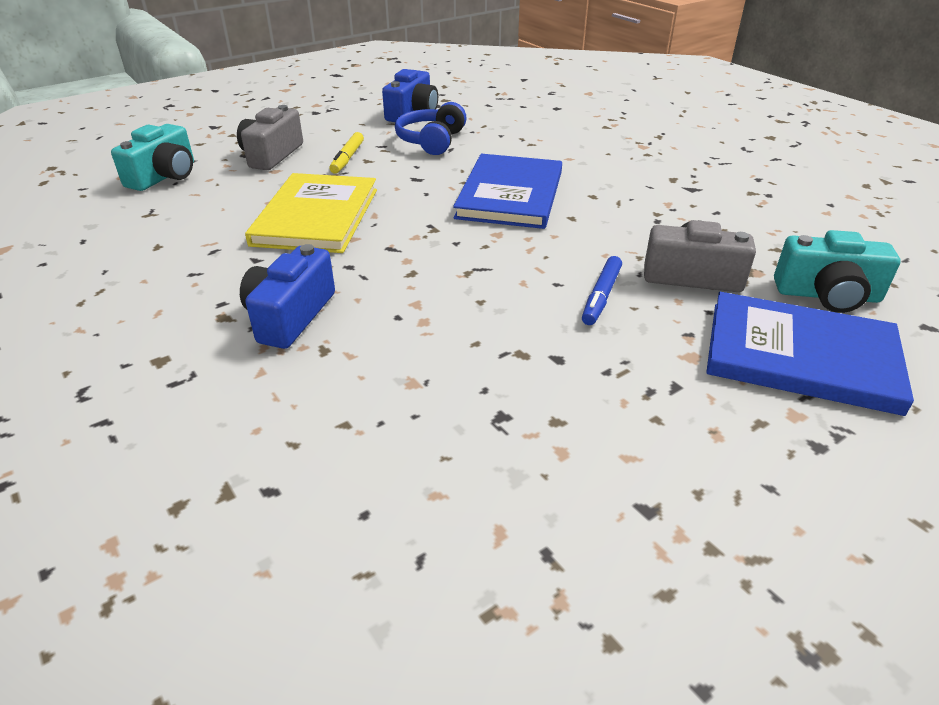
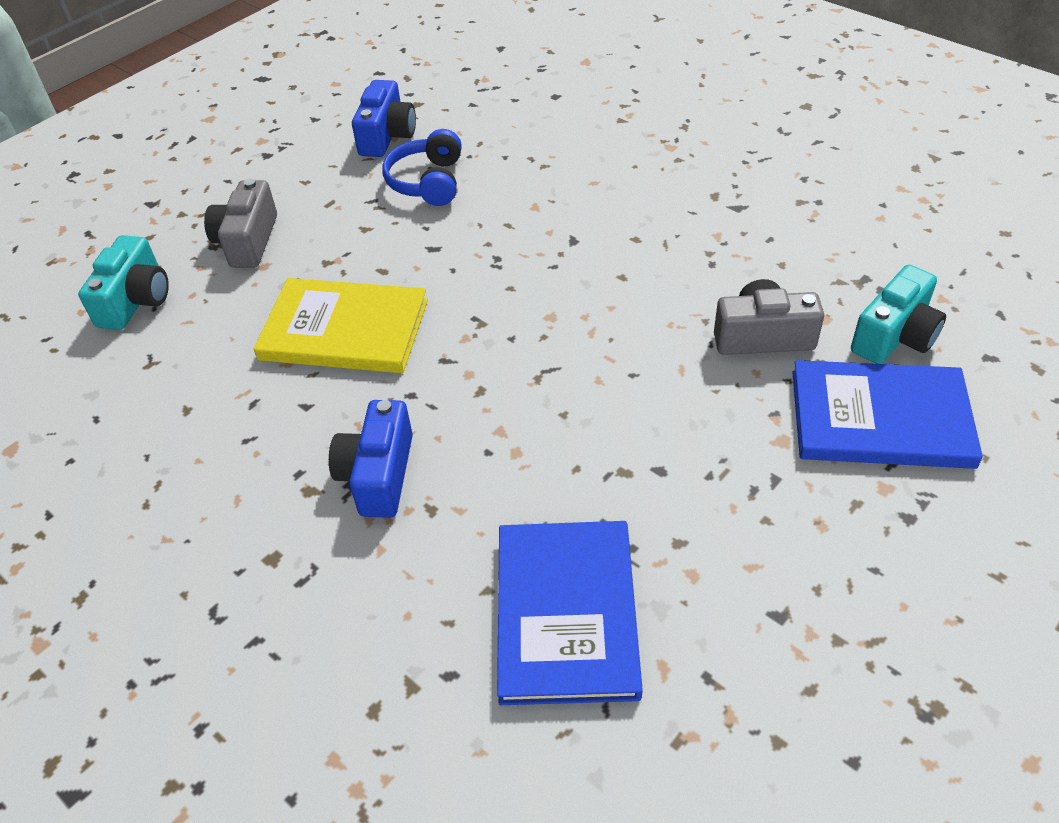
camera: 10 degrees left, 10 degrees up
yellow book [245,173,377,253] -> yellow book turned 75 degrees counterclockwise [254,278,428,373]
yellow marker [329,132,364,174] -> none
blue book [453,154,562,229] -> blue book moved to [497,521,643,705]
blue marker [582,256,622,325] -> none
turquoise camera [774,230,900,313] -> turquoise camera turned 45 degrees counterclockwise [851,265,946,364]

